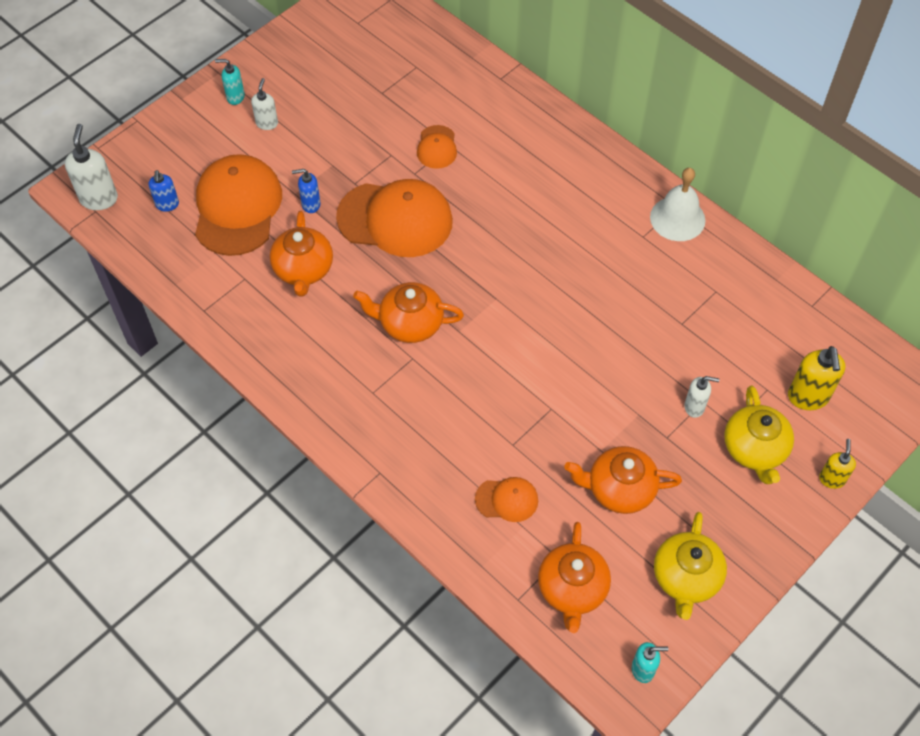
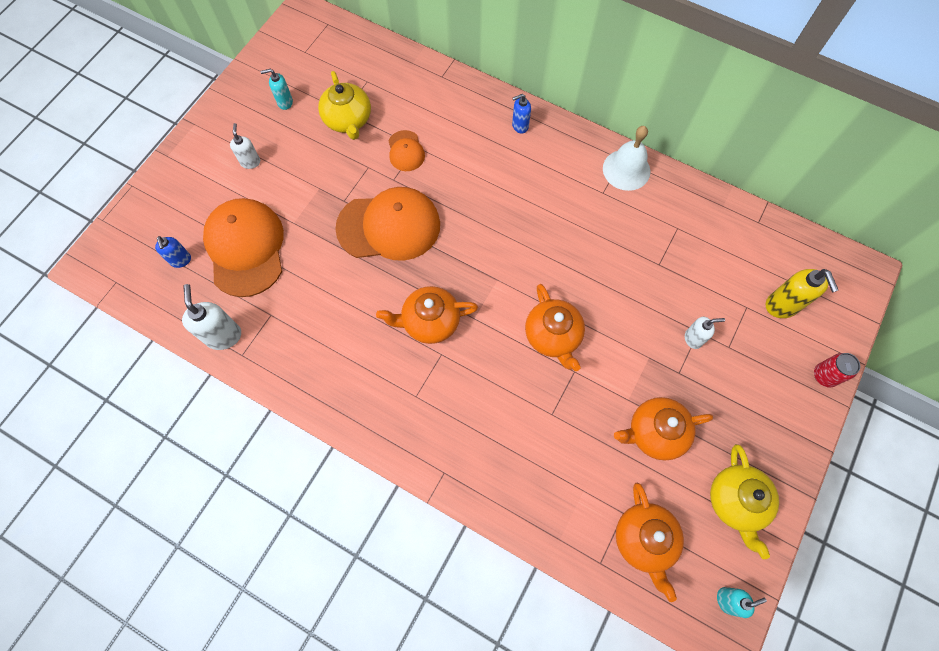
camera: 15 degrees left, 10 degrees up
white soap dispenser [65,124,118,210] -> white soap dispenser moved to [182,284,241,350]
turquoise soap dispenser [215,59,245,105] -> turquoise soap dispenser moved to [260,69,293,110]
orange teapot [270,211,333,297] -> orange teapot moved to [525,284,585,371]
blue soap dispenser [292,169,321,213] -> blue soap dispenser moved to [512,94,531,134]
orange cap [475,477,538,522] -> none
yellow teapot [724,386,794,484] -> yellow teapot moved to [318,71,371,140]
yellow soap dispenser [819,439,856,489] -> red can [814,353,860,387]

